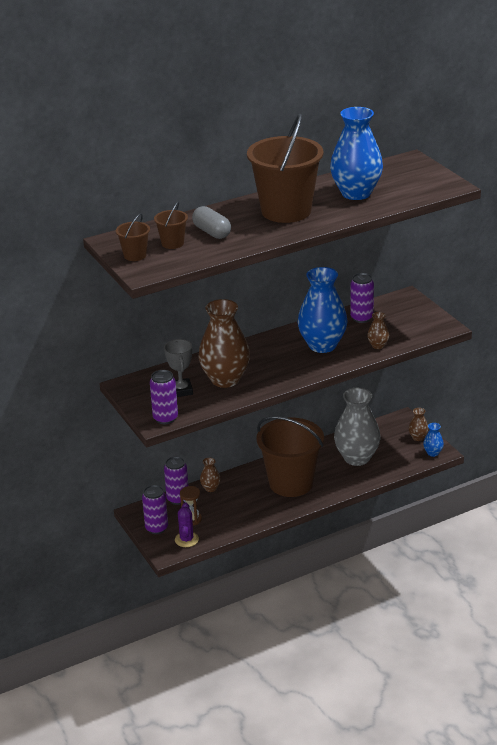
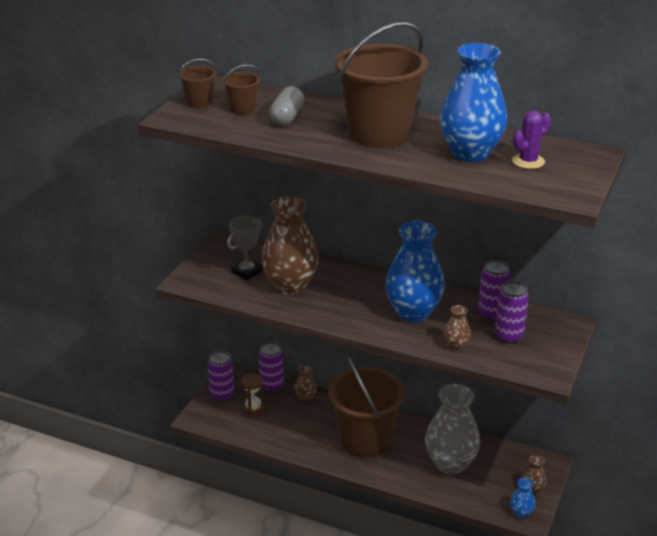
camera: 50 degrees right, 0 degrees up
purple can [150,370,178,424] -> purple can moved to [495,281,529,344]
purple cactus [175,503,199,547] -> purple cactus moved to [512,111,551,169]

